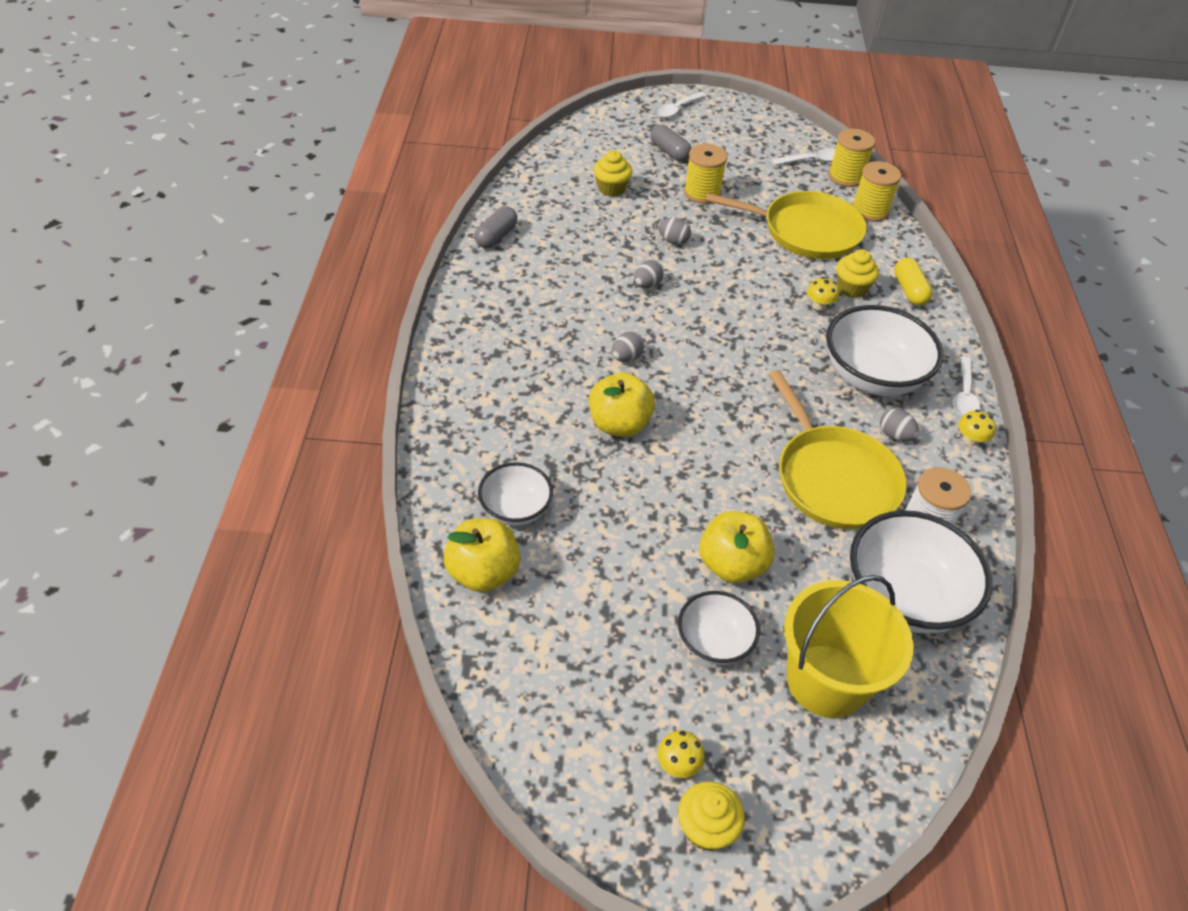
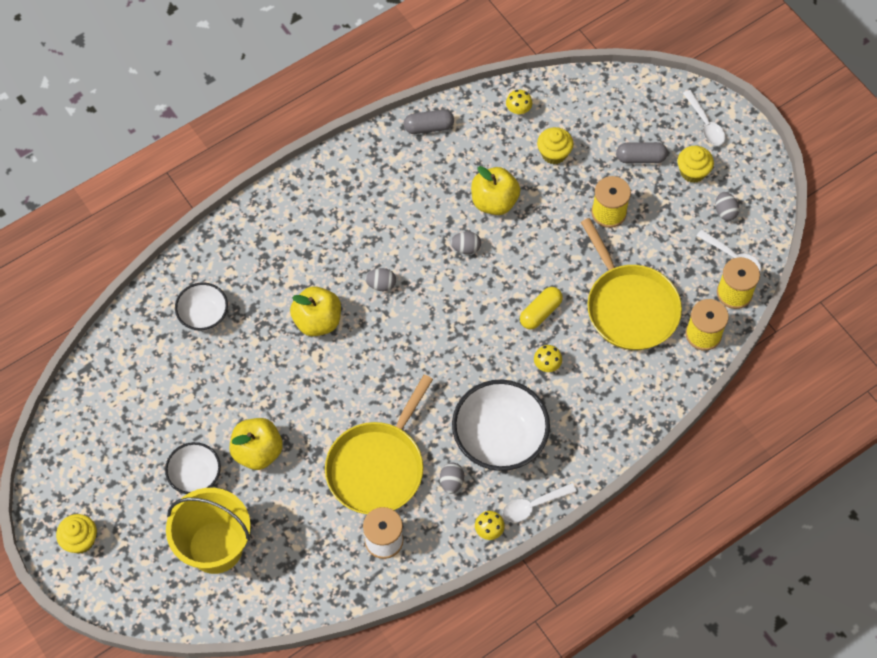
camera: 55 degrees right, 15 degrees up
yellow apple [444,519,520,592] -> yellow apple moved to [471,166,520,215]
grey capsule [650,125,692,162] -> grey capsule turned 75 degrees clockwise [616,142,668,163]
white spoon [655,92,706,118] -> white spoon turned 120 degrees counterclockwise [683,90,726,146]
yellow mushroom [657,730,705,778] -> yellow mushroom moved to [506,90,532,115]
grey egg [658,218,691,245] -> grey egg moved to [716,192,740,221]
yellow cupcake [836,249,879,298] -> yellow cupcake moved to [677,146,714,183]
white bowl [850,510,992,634] -> none
yellow capsule [894,258,933,305] -> yellow capsule moved to [520,287,563,329]

